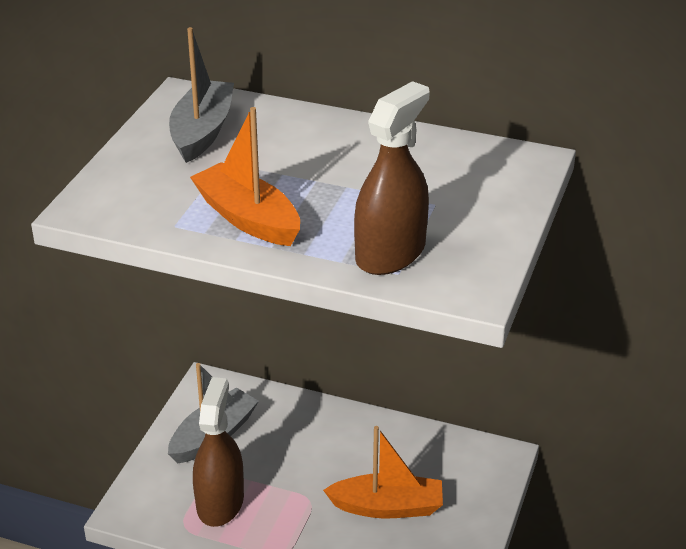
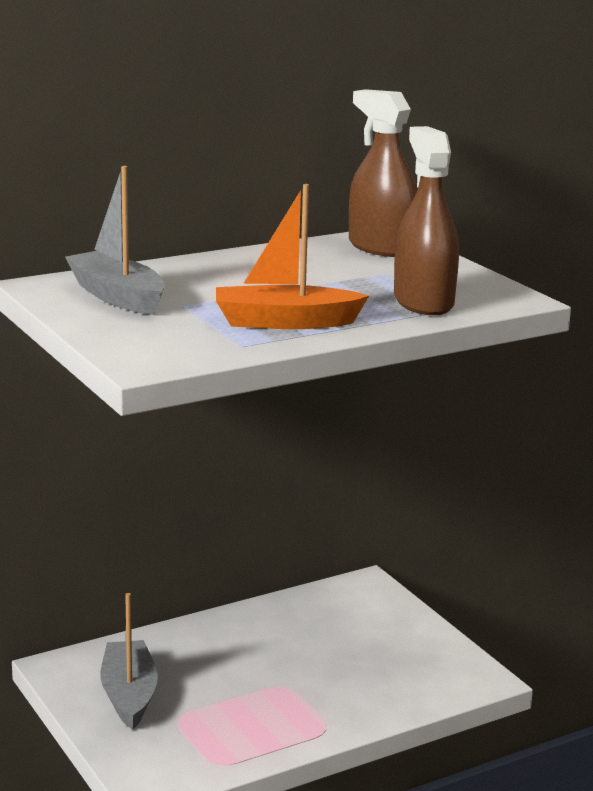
camera: 50 degrees left, 15 degrees down
brown spray bottle [193,377,244,527] -> brown spray bottle moved to [349,89,417,257]
orange boat [323,426,443,518] -> none

